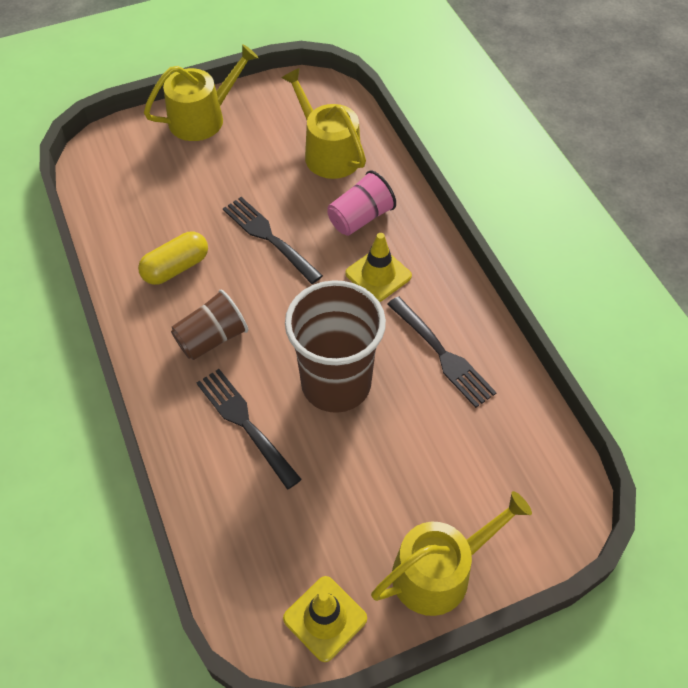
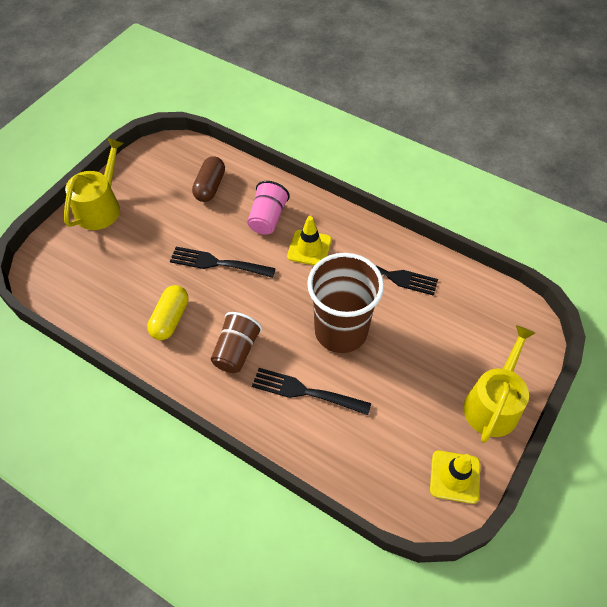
camera: 35 degrees left, 0 degrees up
yellow watering can [282,68,366,179] -> brown capsule [192,156,225,202]

